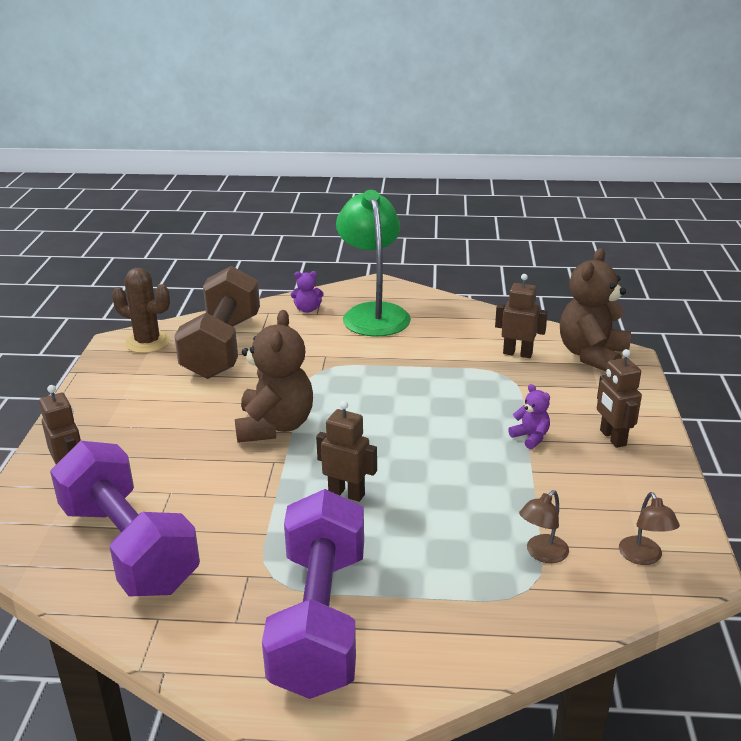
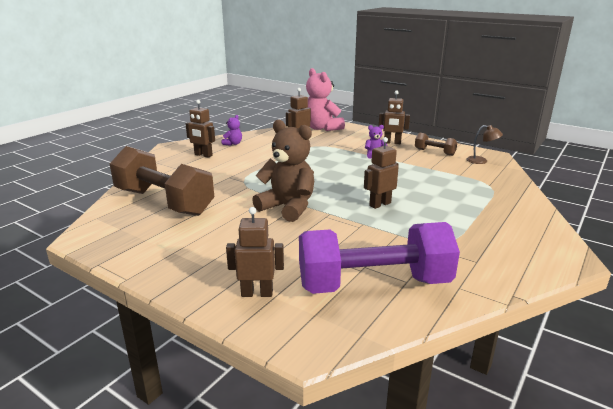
camera: 60 degrees left, 5 degrees down
brown cactus [112,268,170,353] -> none
purple dumbbell [262,489,364,699] -> none
purple teddy bear [291,271,324,313] -> purple teddy bear moved to [222,115,242,146]
green lamp [336,190,411,337] -> brown robot [186,100,215,158]
brown lamp [519,490,569,563] -> none
brown teddy bear [560,248,631,371] -> pink teddy bear [306,68,345,131]
none -> brown dumbbell [415,133,458,156]

